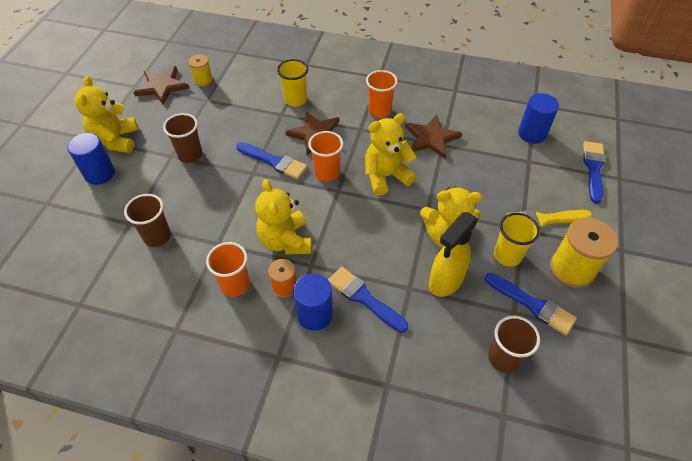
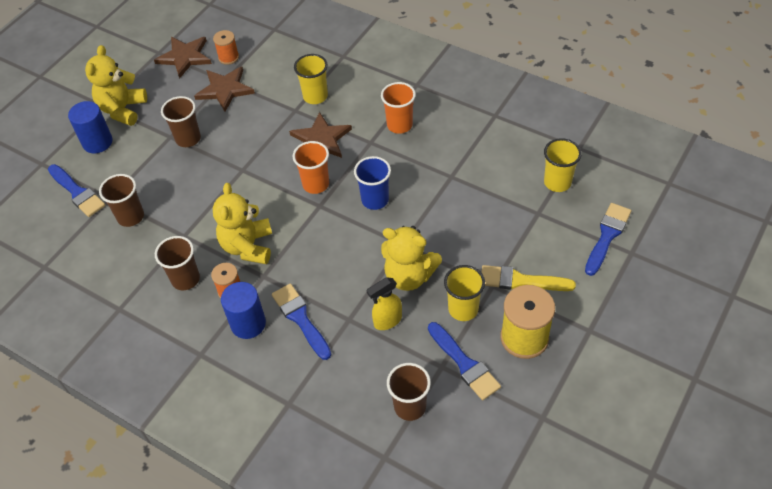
camera: 20 degrees right, 0 degrees up
yellow spool [188,55,213,87] -> orange spool [213,30,239,65]
orange cup [206,242,250,297] -> brown cup [155,236,200,290]
blue brush [236,142,307,179] -> blue brush moved to [48,164,106,217]
yellow teddy bear [365,113,416,196] -> blue cup [354,156,391,210]
brown star [405,114,462,159] -> brown star moved to [194,66,255,112]
yellow spray bottle [429,212,478,297] -> yellow spray bottle [366,277,402,330], size x0.66
blue cylinder [518,93,559,144] -> yellow cup [544,138,582,192]

